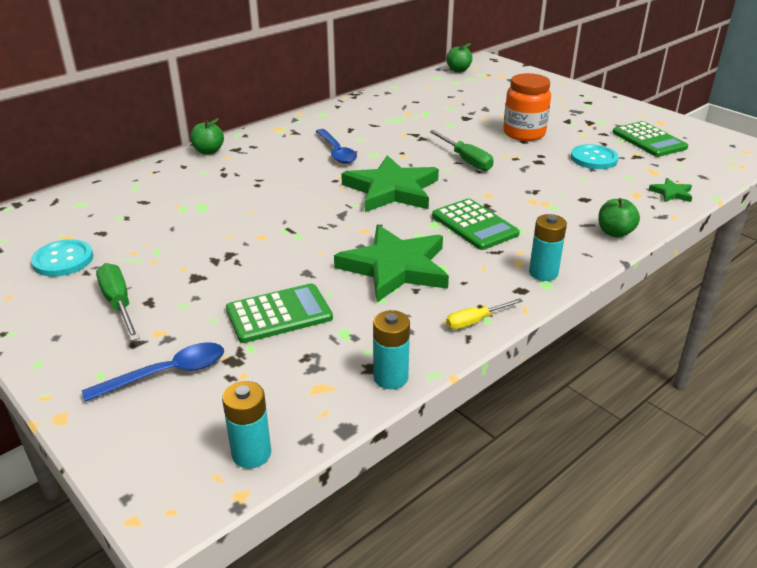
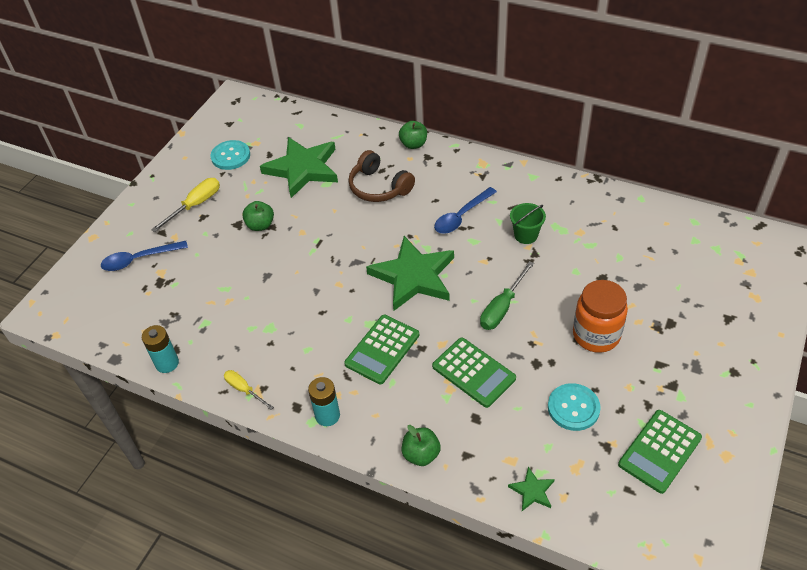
camera: 70 degrees right, 15 degrees up
blue spoon [82,342,224,402] -> blue spoon turned 120 degrees clockwise [101,241,188,271]
green screwdriver [96,263,140,341] -> yellow screwdriver [151,178,220,232]
turquoise battery [222,381,271,468] -> none
green calculator [226,283,333,343] -> green calculator moved to [432,337,516,408]
green star [334,225,449,302] -> green star moved to [260,137,338,198]
green apple [446,43,472,72] -> green apple moved to [242,201,274,231]
none -> brown headphones [349,150,415,202]
none -> green bucket [510,203,546,244]

